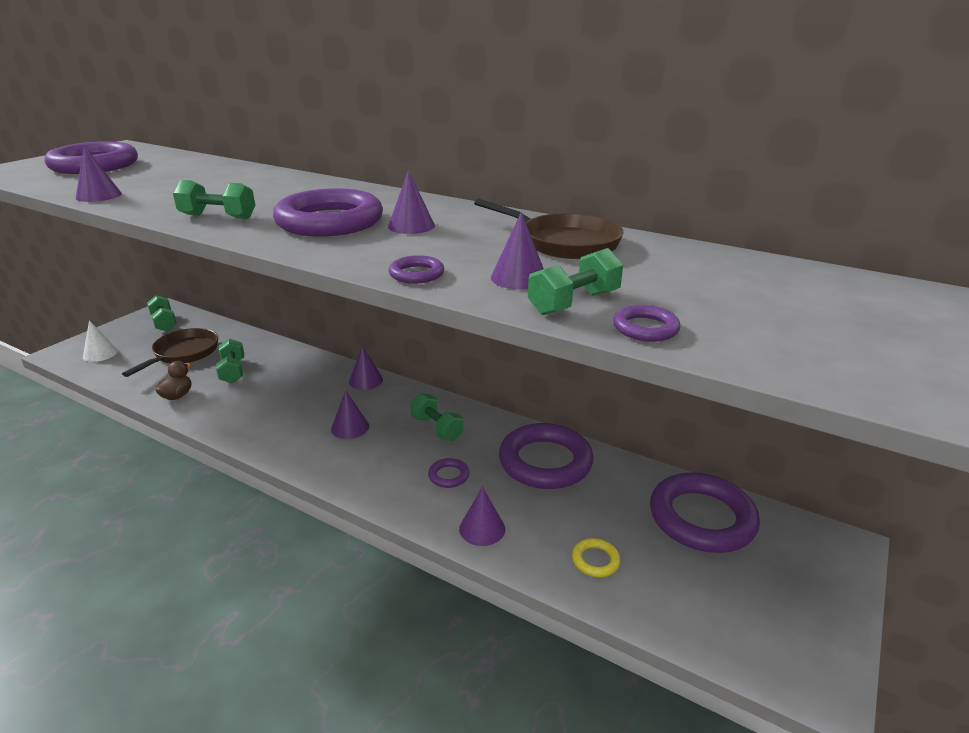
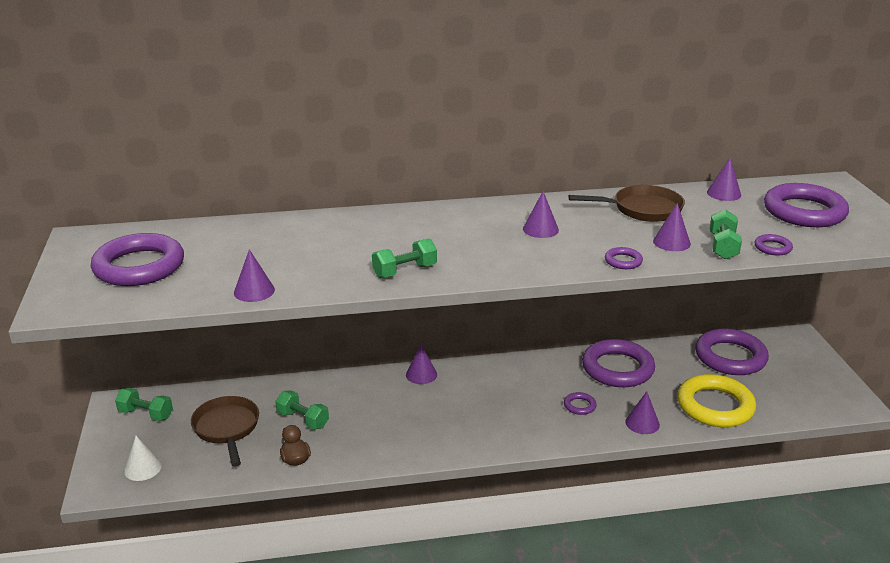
camera: 40 degrees left, 0 degrees up
purple ring [273,188,383,237] -> purple ring moved to [764,183,849,227]
purple cone [331,390,369,439] -> purple cone moved to [707,158,741,201]
green dumbbell [410,393,464,441] -> none
yellow ring [572,538,621,577] -> yellow ring [677,374,756,427], size x2.35

